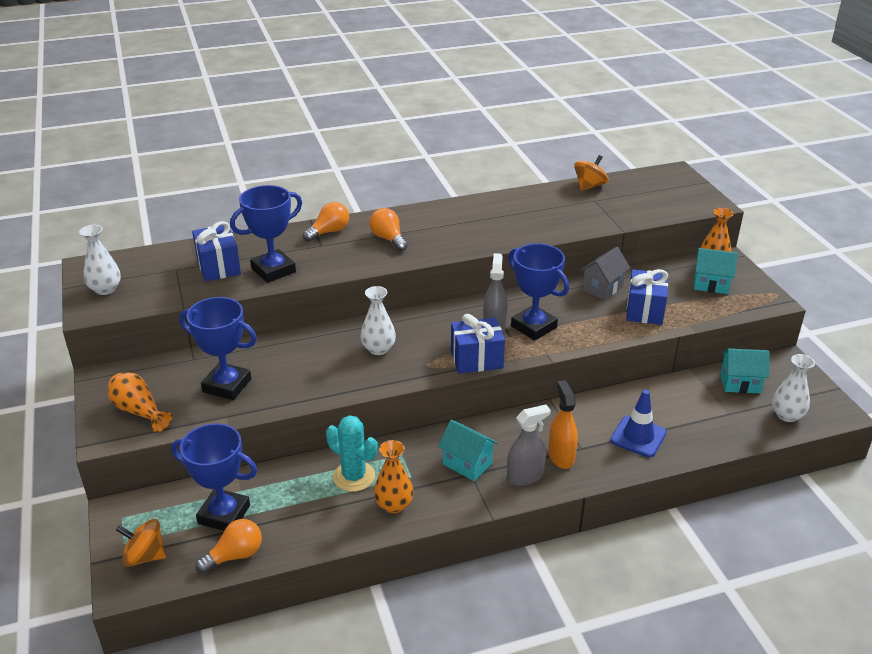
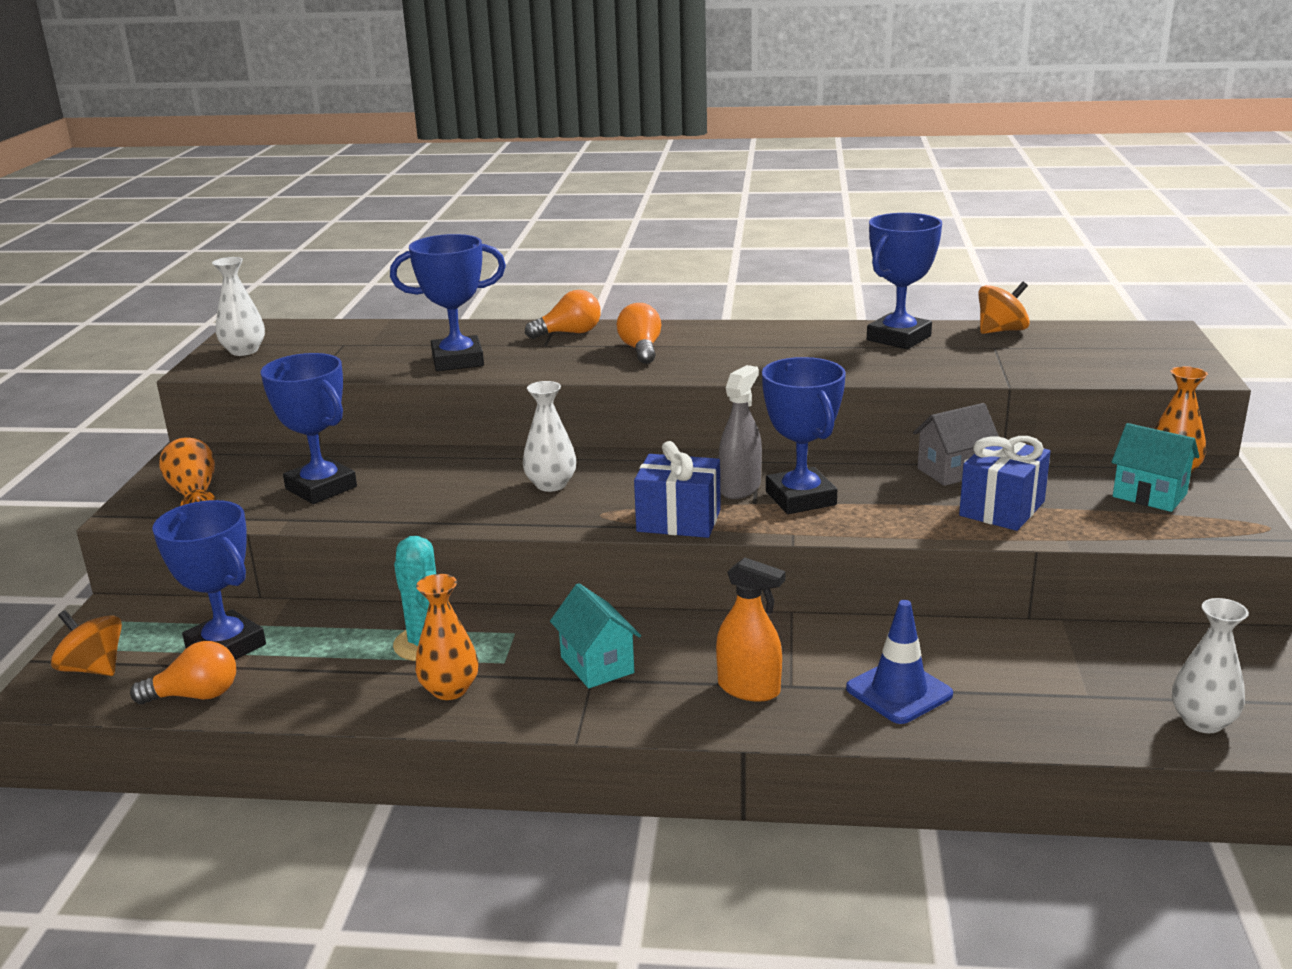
camera: 25 degrees right, 10 degrees down
blue gift [192,221,241,282] -> none
grey spray bottle [507,405,551,486] -> none
orange spray bottle [548,380,578,469] -> orange spray bottle turned 105 degrees clockwise [716,558,786,702]
turquoise house [720,349,769,393] -> none
none -> blue trophy [867,213,942,349]

